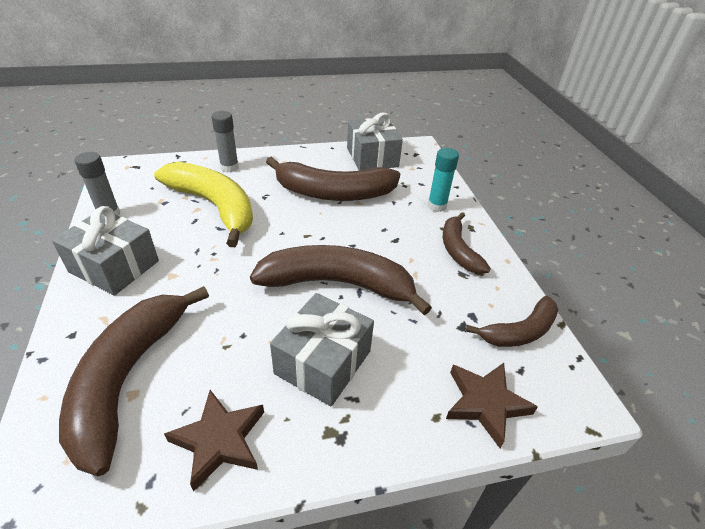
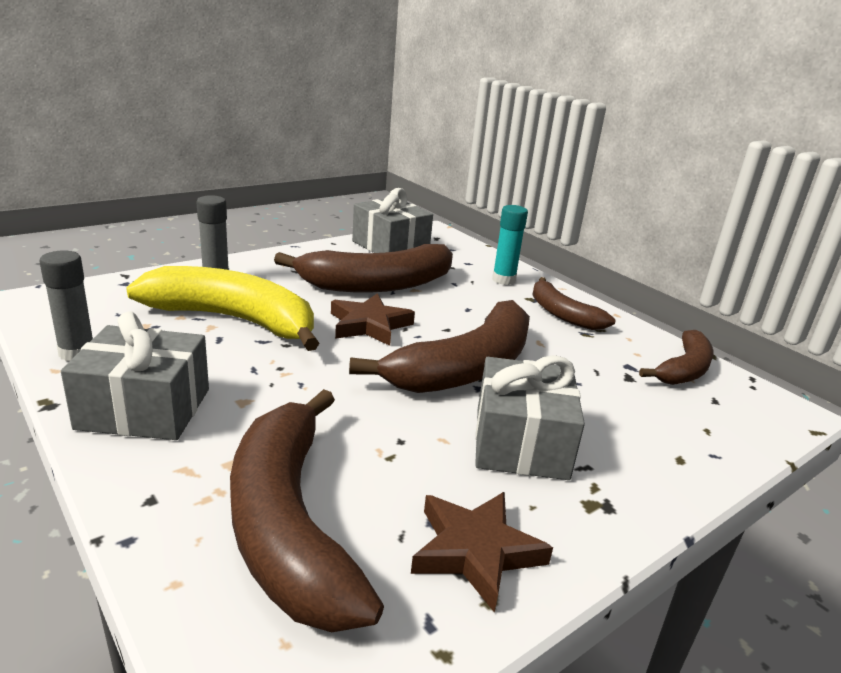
camera: 25 degrees left, 15 degrees down
brown banana [250,245,432,315] -> brown banana turned 150 degrees clockwise [349,300,530,393]
brown star [446,363,538,448] -> brown star moved to [331,293,415,346]

